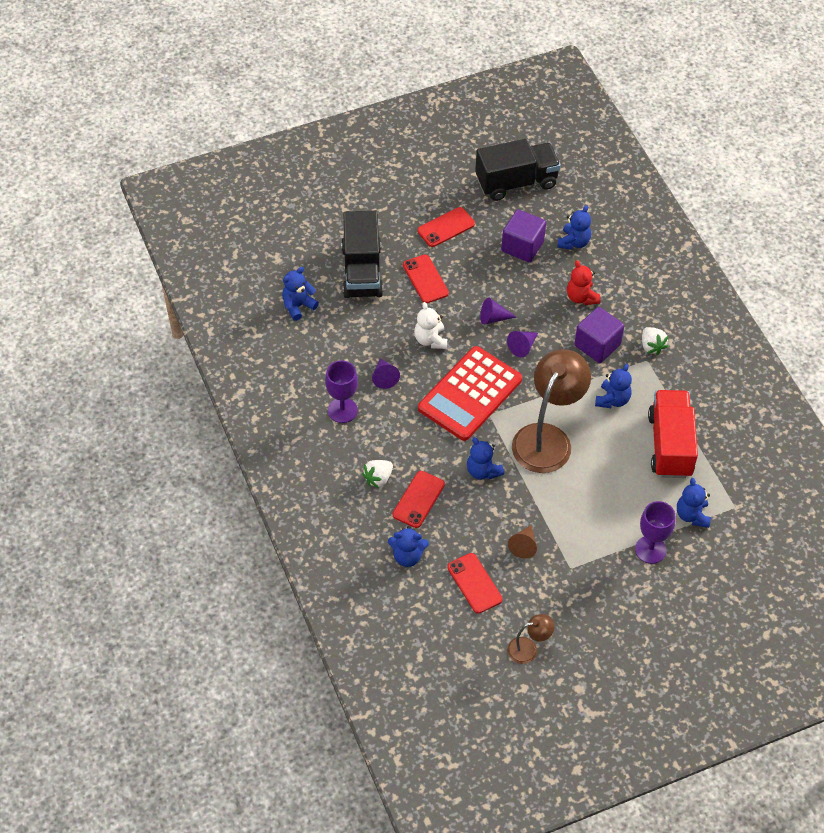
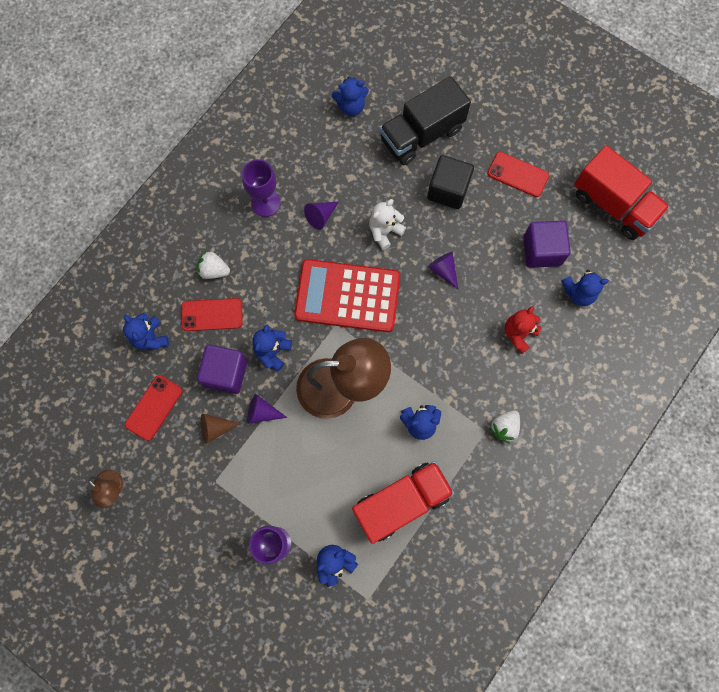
camera: 60 degrees right, 20 degrees up
blue teddy bear [282,267,319,321] -> blue teddy bear turned 150 degrees clockwise [332,76,369,116]
red phone [403,255,449,303] -> black cube [427,155,474,209]
black truck [475,139,561,201] -> red truck [574,145,670,240]
purple cone [507,331,538,357] -> purple cone moved to [247,394,287,424]
purple cube [574,307,624,363] -> purple cube moved to [197,345,247,394]

